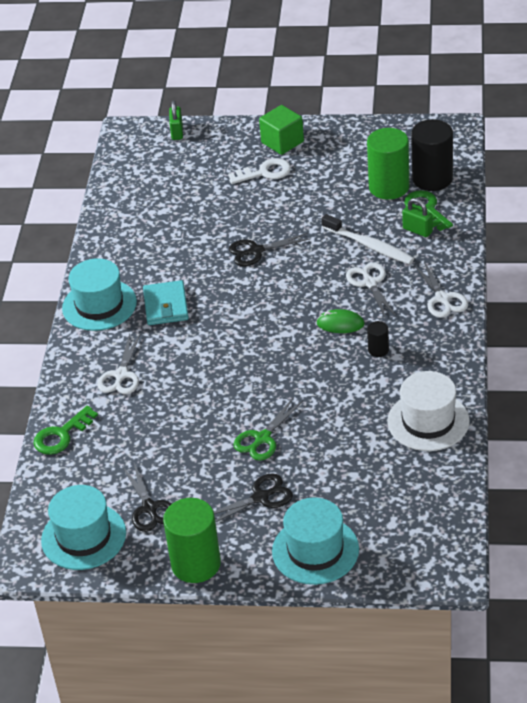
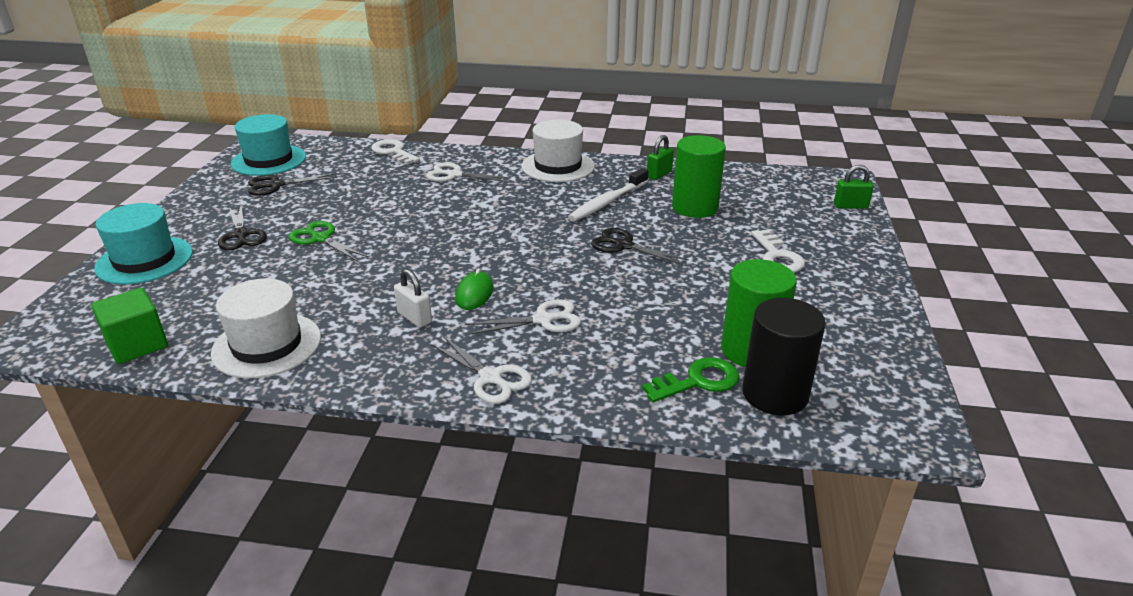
camera: 90 degrees right, 10 degrees down
green key [33,406,98,455] -> white key [371,139,420,165]
turquoise hat [62,258,137,331] -> white hat [521,120,595,182]
turquoise wallet [143,280,189,325] -> none
green cylinder [163,498,221,583] -> green cylinder moved to [672,135,726,218]
black scissors [229,233,311,266] -> black scissors turned 45 degrees counterclockwise [591,228,689,265]
green cube [259,105,304,155] -> green cube moved to [91,288,168,364]
white toothbrush [321,214,414,264] -> white toothbrush moved to [568,168,648,222]
black cylinder [367,321,389,357] -> white padlock [394,269,432,328]
green padlock [402,198,433,237] -> green padlock moved to [647,135,674,180]
white scissors [414,261,468,318] -> white scissors turned 120 degrees counterclockwise [431,336,532,404]

